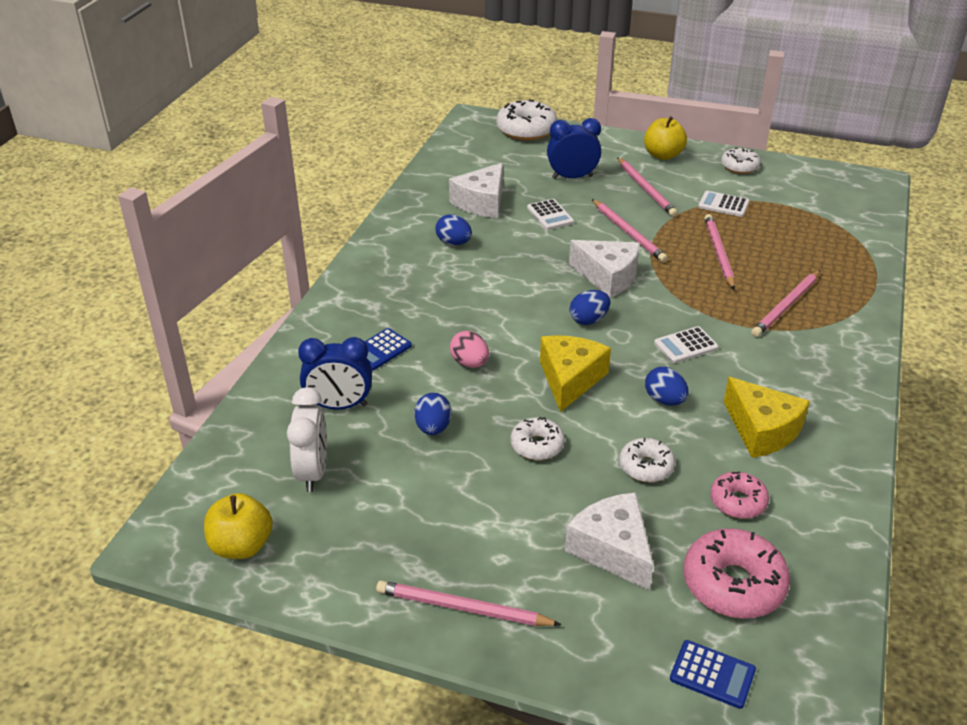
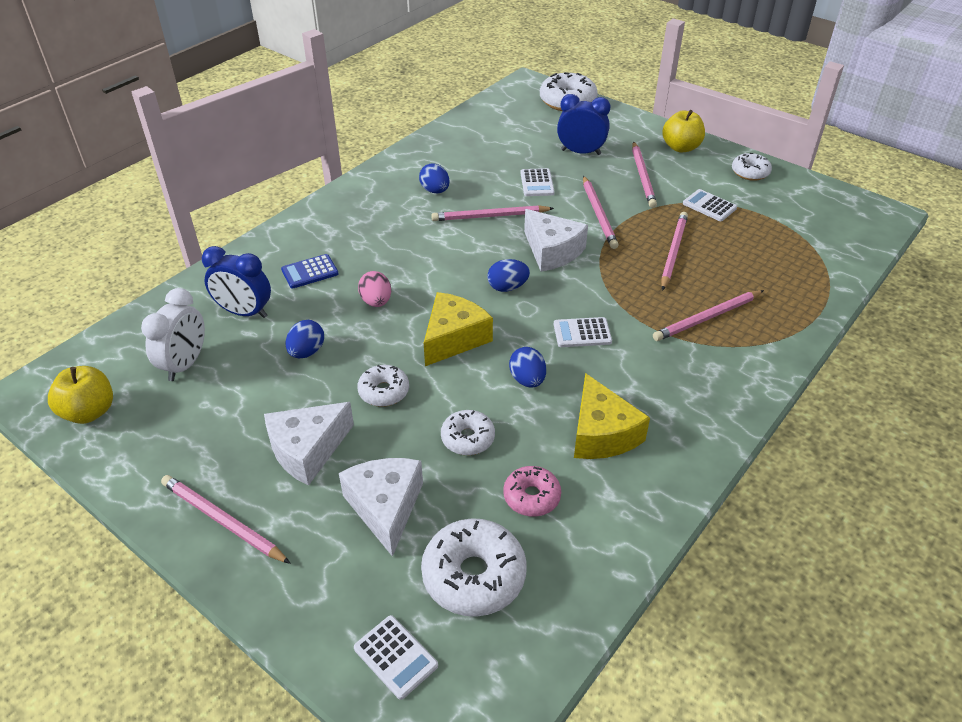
camera: 20 degrees right, 5 degrees up
white cheese [449,163,503,218] -> white cheese moved to [264,402,354,486]
blue calculator [670,640,756,709] -> white calculator [354,615,438,700]
pink donut [684,528,790,619] -> white donut [421,518,527,617]
none -> pink pencil [431,205,554,221]

